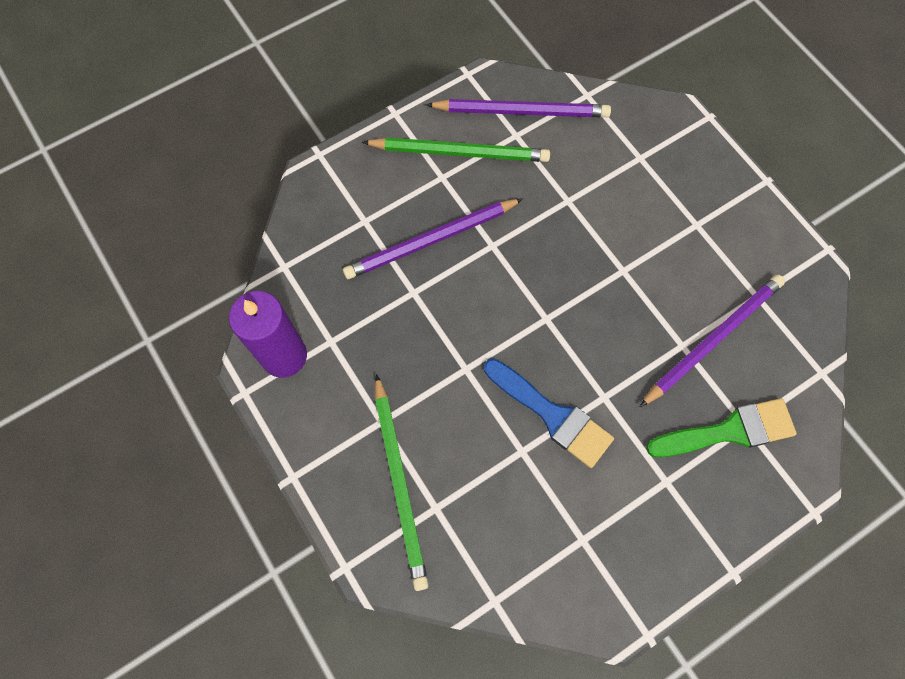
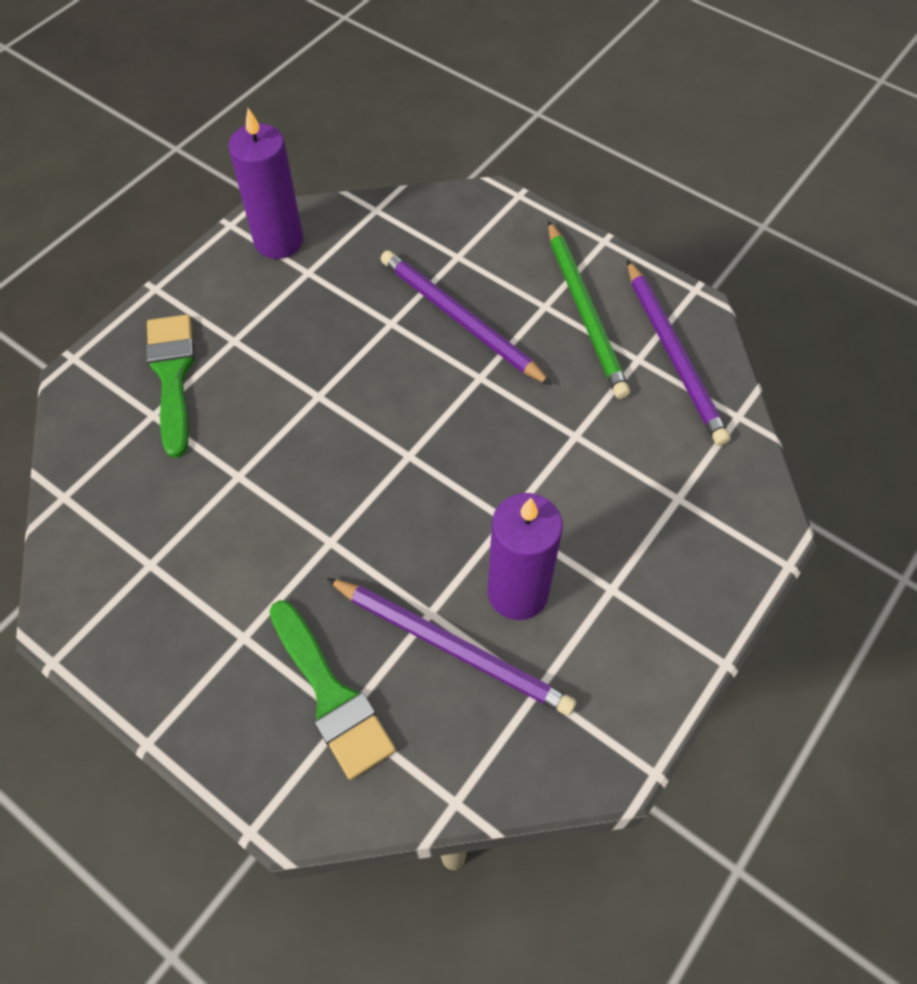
camera: 70 degrees right, 10 degrees down
green pencil [375,374,429,591] -> green brush [146,314,195,458]
blue brush [484,359,614,468] -> none
none -> purple candle [488,493,563,620]

